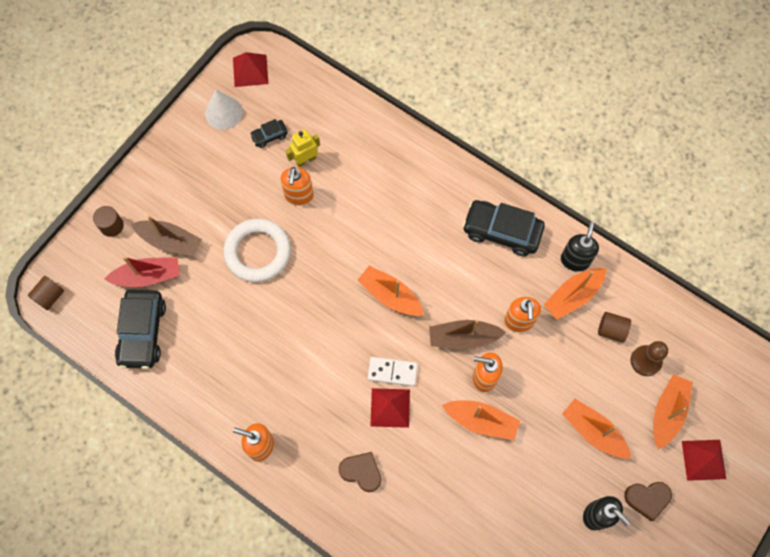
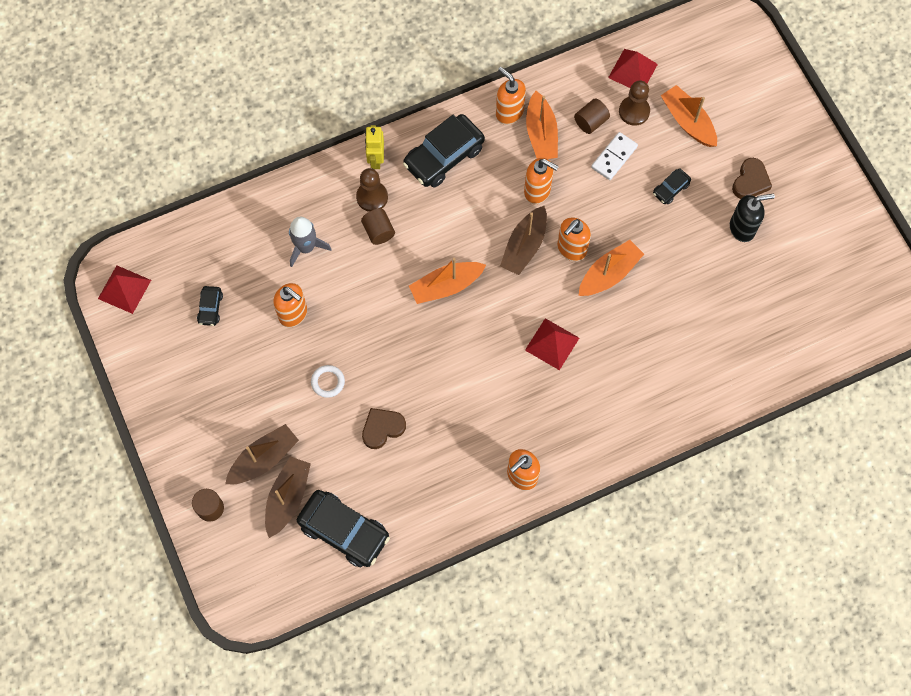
camera: 60 degrees left, 0 degrees up
brown cylinder [28,276,64,310] -> brown cylinder moved to [361,208,395,245]
red boat [104,256,180,287] -> brown boat [265,456,311,538]
white cone [205,90,243,130] -> none
white ring [223,218,291,282] -> white ring [311,365,345,398], size x0.45
yellow robot [285,129,320,168] -> yellow robot moved to [365,125,384,169]
brown heart [339,452,381,492] -> brown heart moved to [362,408,406,449]
white domino [368,357,418,386] -> white domino moved to [591,132,638,180]
black soap dispenser [561,221,599,272] -> orange soap dispenser [496,67,526,125]
orange boat [562,399,632,459] -> black car [653,168,691,204]
red pyramid [682,440,726,481] -> red pyramid moved to [608,49,658,88]
none -> grey rocket [289,217,331,267]
none -> brown pawn [356,168,388,212]

